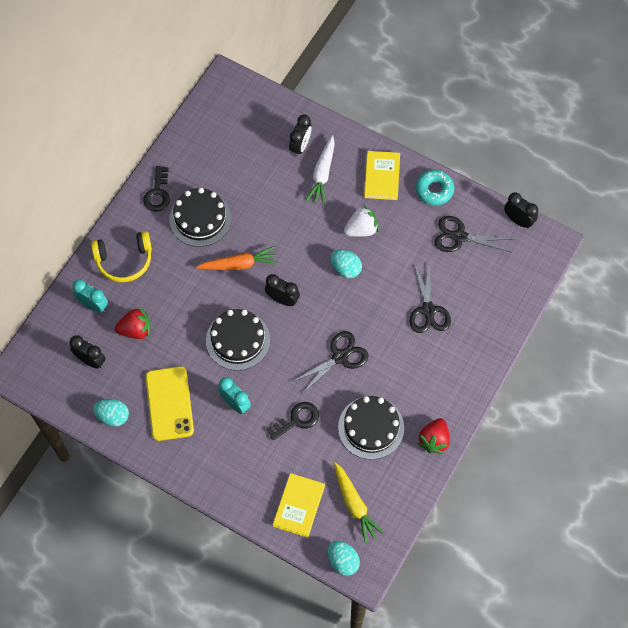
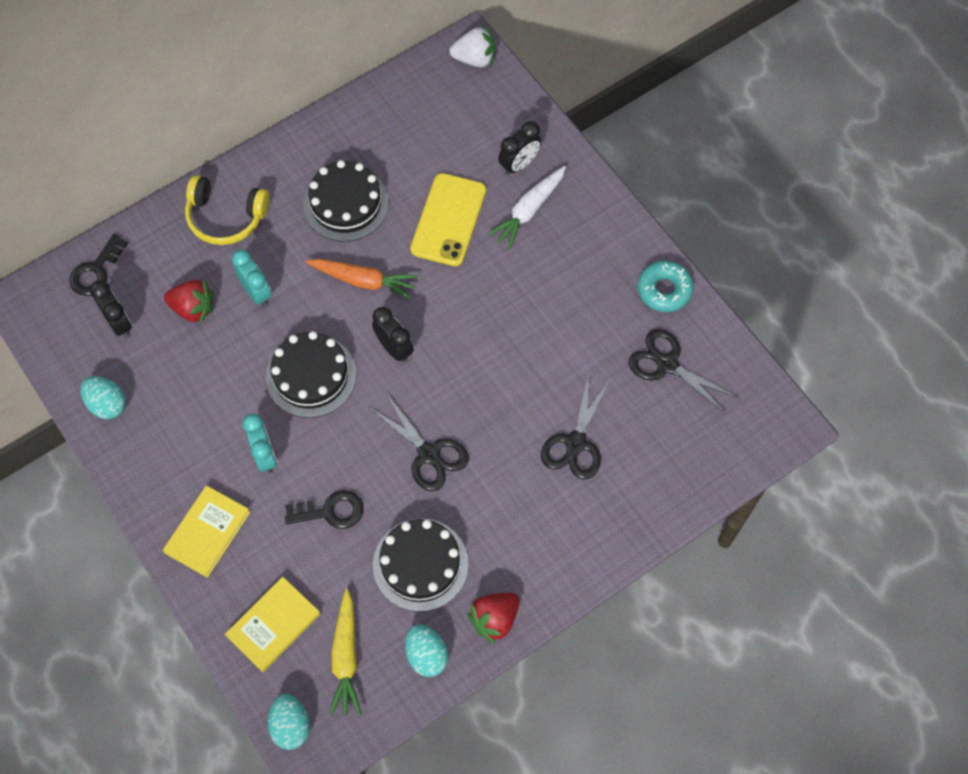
camera: 25 degrees right, 0 degrees up
turquoise clock [73,279,108,313] -> turquoise clock moved to [232,249,272,307]
black key [143,166,170,212] -> black key moved to [69,234,128,296]
yellow phone [146,366,194,441] -> yellow phone moved to [410,173,486,266]
black scissors [292,331,369,394] -> black scissors turned 60 degrees clockwise [369,393,469,491]
turquoise egg [330,249,362,279] -> turquoise egg moved to [405,624,448,677]
white strawberry [344,205,379,237] -> white strawberry moved to [449,26,495,68]
yellow book [364,151,400,200] -> yellow book moved to [163,485,250,578]
black clock [504,192,538,229] -> none

